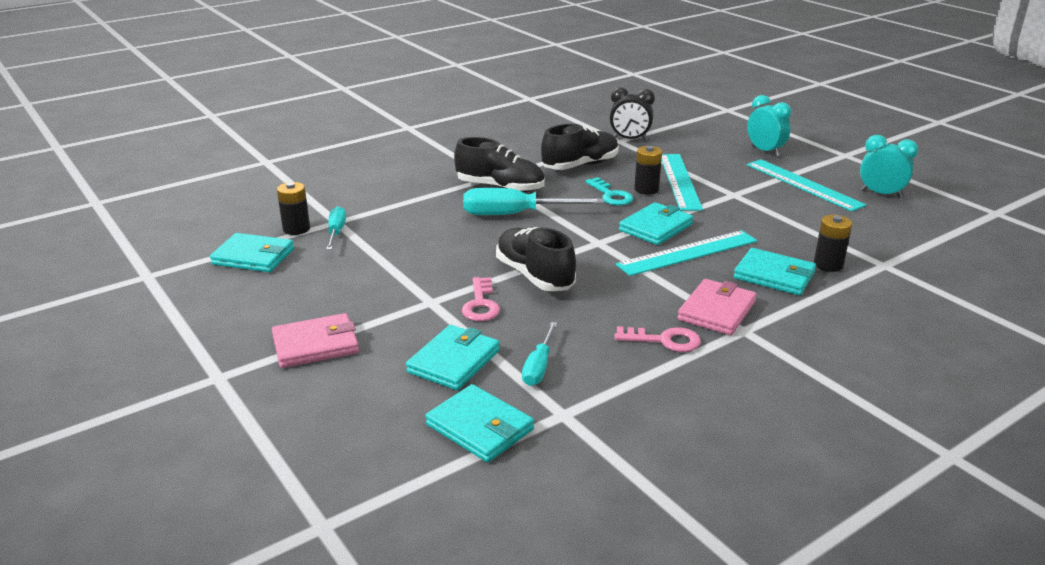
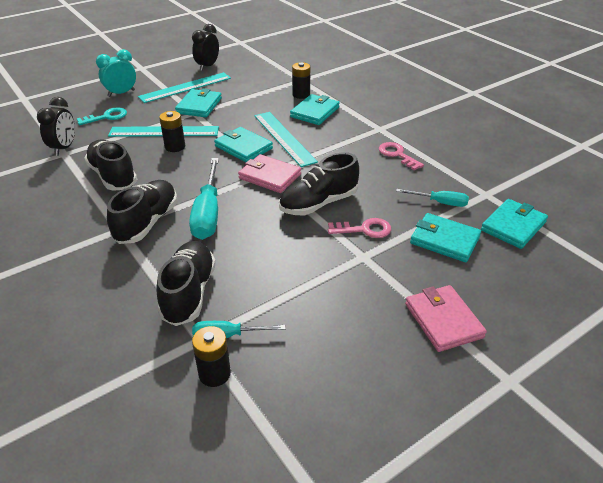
camera: 90 degrees left, 10 degrees up
turquoise wallet [210,233,294,272] -> turquoise wallet moved to [175,88,222,117]
turquoise key [586,177,633,206] -> turquoise key moved to [77,107,127,125]
pink key [615,326,701,352] -> pink key turned 45 degrees counterclockwise [379,142,424,170]
pink wallet [678,279,757,335] -> pink wallet moved to [238,154,301,193]
turquoise clock [860,135,918,198] -> black clock [192,24,219,71]
none -> black shoe [156,241,216,326]

